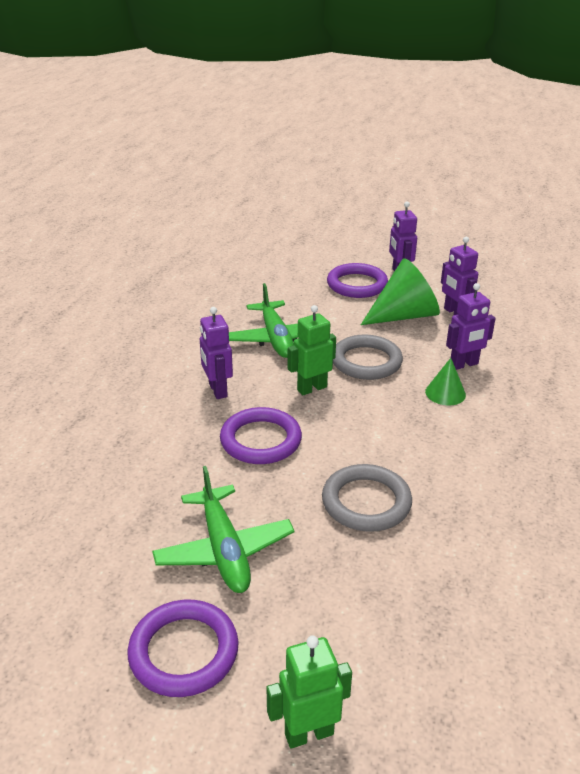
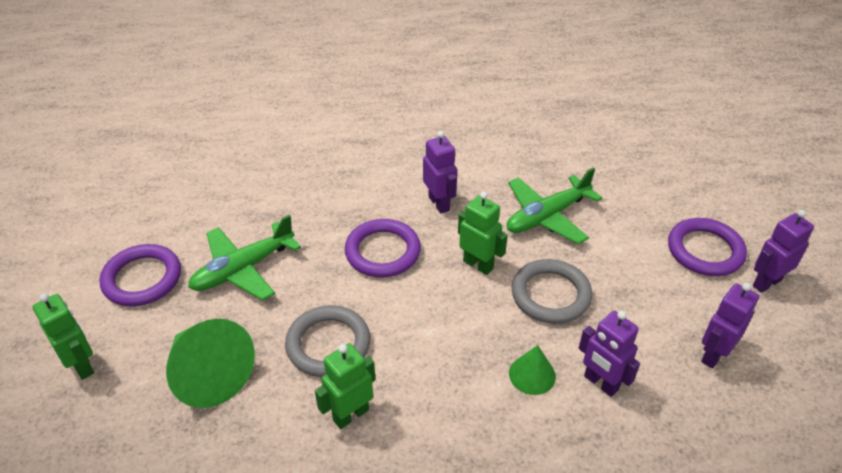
camera: 70 degrees right, 10 degrees up
purple robot [200,307,233,399] -> purple robot turned 105 degrees clockwise [423,131,457,214]
green cone [361,258,440,325] -> green cone moved to [166,319,255,408]
none -> green robot [315,343,376,429]

